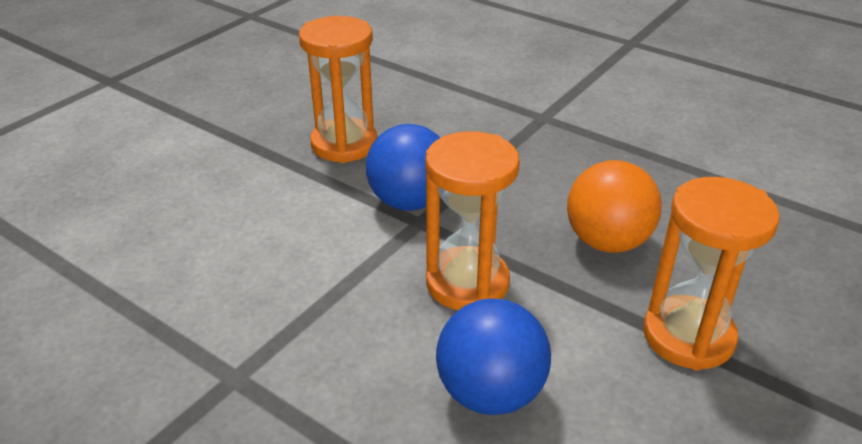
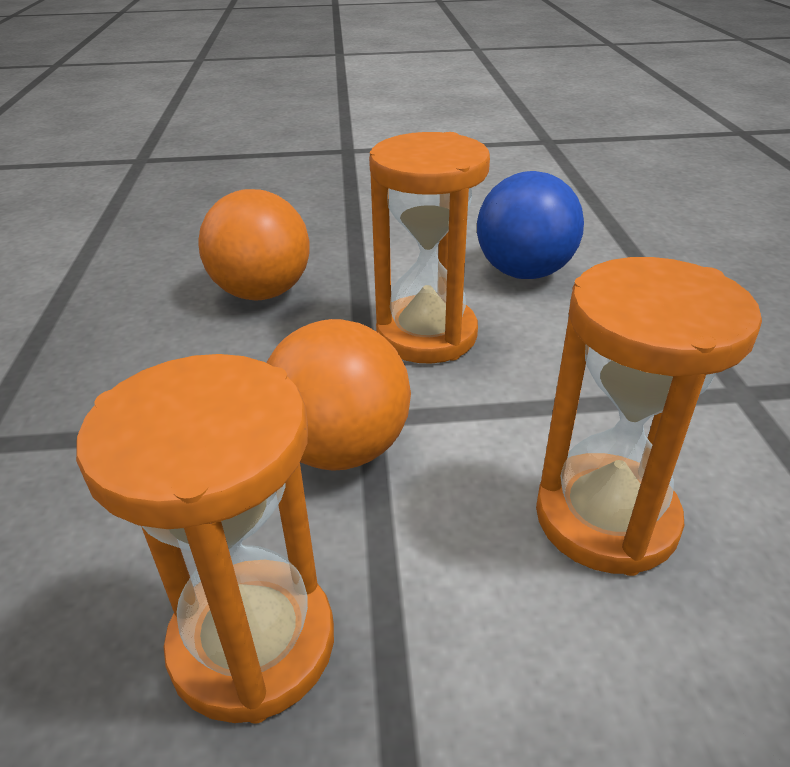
camera: 130 degrees left, 0 degrees up
blue ball [366,124,440,211] -> orange ball [266,319,411,471]
orange hourglass [644,177,780,371] -> orange hourglass moved to [536,257,762,576]

